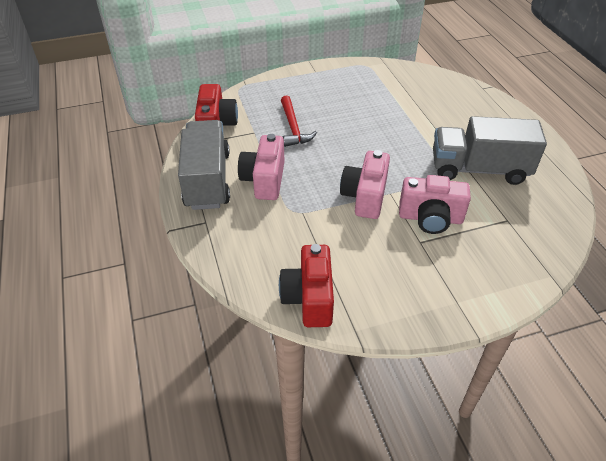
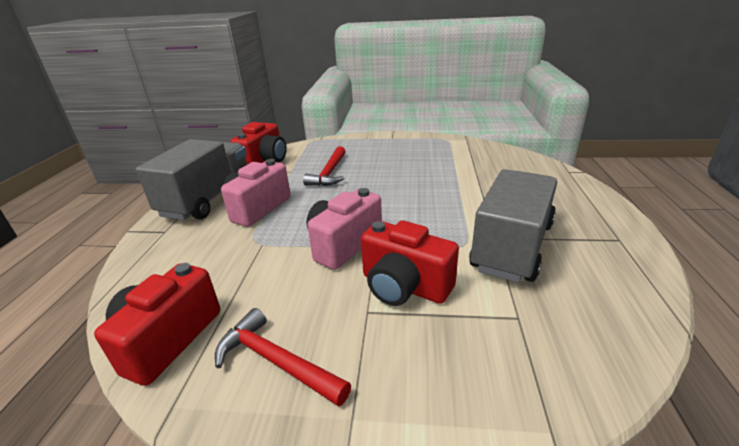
camera: 25 degrees right, 15 degrees down
pink camera [399,175,471,234] -> red camera [361,220,459,306]
grey truck [433,116,547,185] -> grey truck turned 90 degrees clockwise [469,169,557,283]
none -> red hammer [215,308,351,407]

